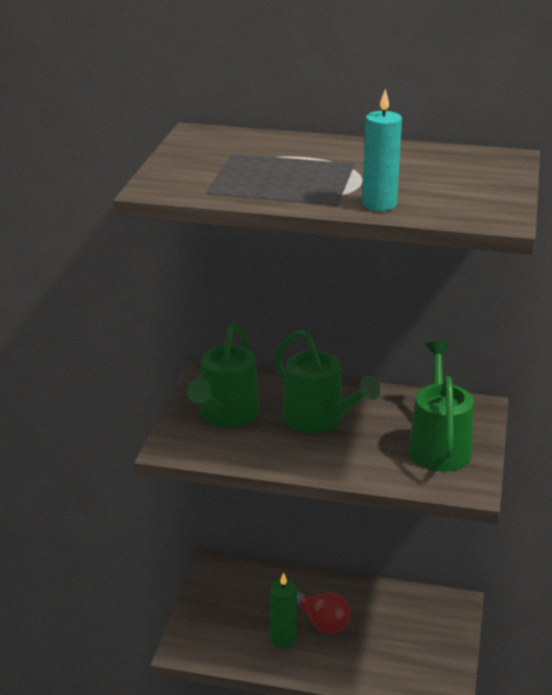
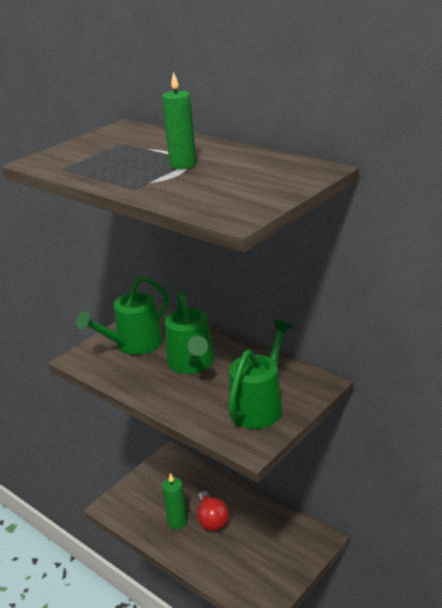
camera: 30 degrees right, 0 degrees up
turquoise candle [362,89,402,211] -> none
none -> green candle [162,71,196,169]

